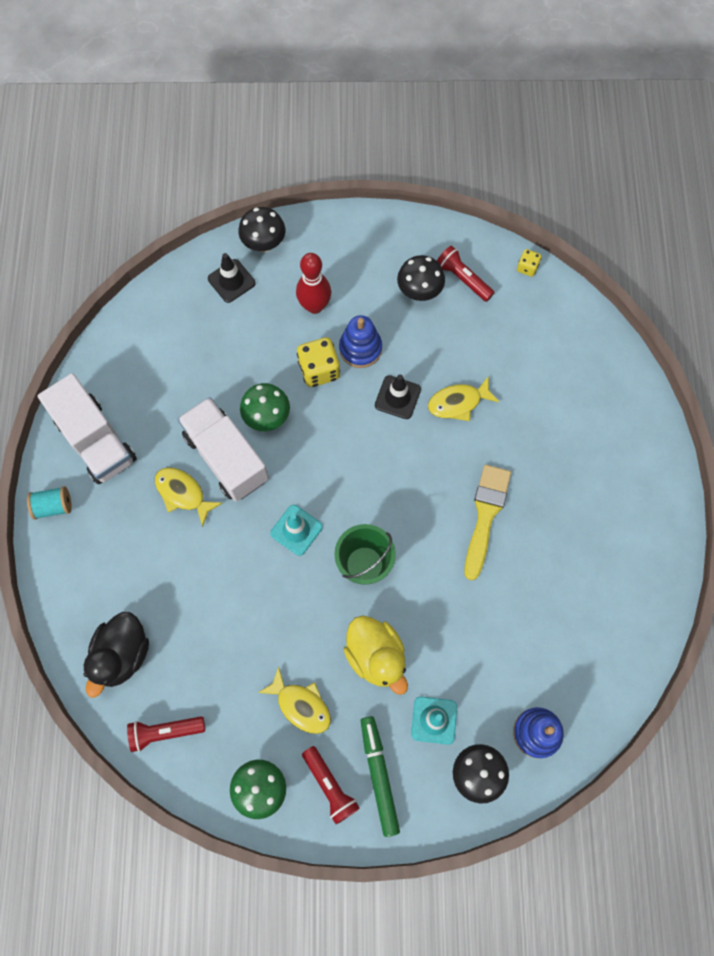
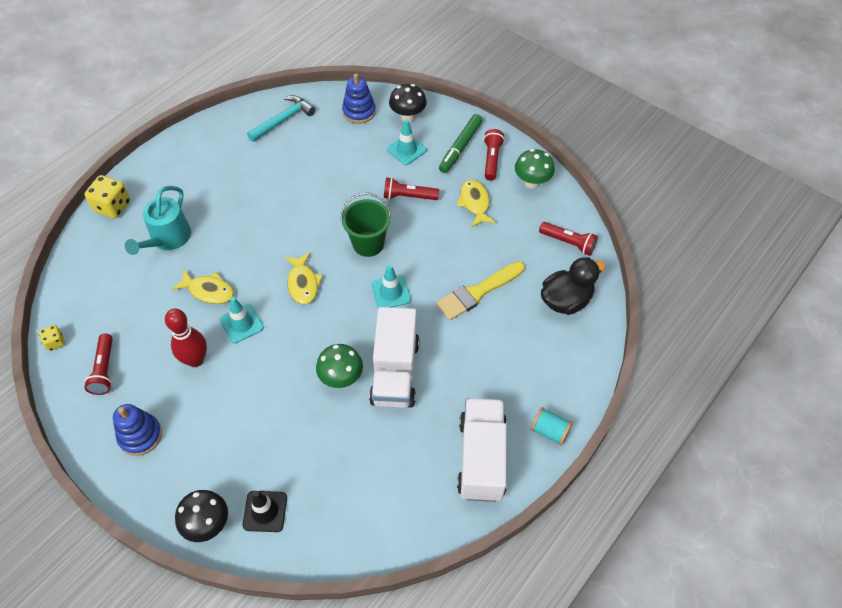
camera: 140 degrees left, 15 degrees down
yellow fish [155,467,222,527] -> yellow fish moved to [285,253,323,304]
red bowling pin [296,253,331,314] -> red bowling pin moved to [165,309,207,367]
yellow dice [297,337,340,387] -> yellow dice moved to [85,175,130,219]
blue stacking toy [339,315,382,368] -> blue stacking toy moved to [113,404,162,456]
yellow duck [344,616,408,695] -> red flashlight [384,177,439,200]
black traffic cone [375,374,421,419] -> turquoise traffic cone [220,297,264,343]
black mushroom [397,255,445,301] -> none
yellow brush [464,465,511,581] -> yellow brush moved to [436,261,525,320]
none -> turquoise watering can [125,186,191,255]
none -> turquoise hammer [247,95,316,142]

